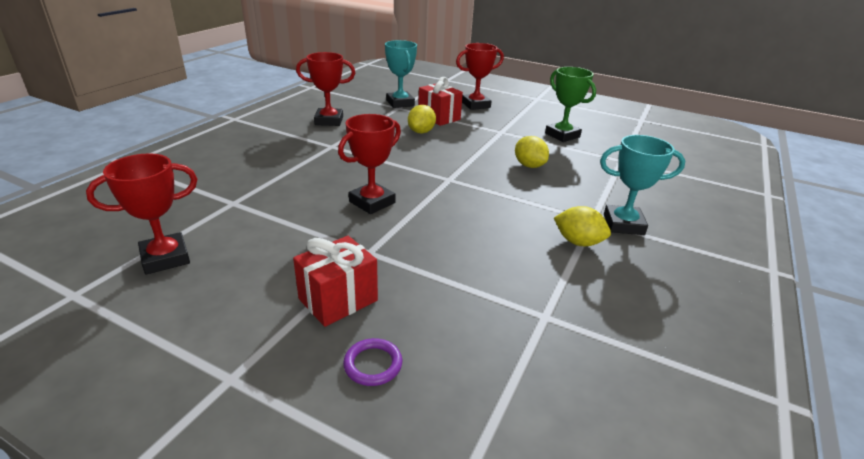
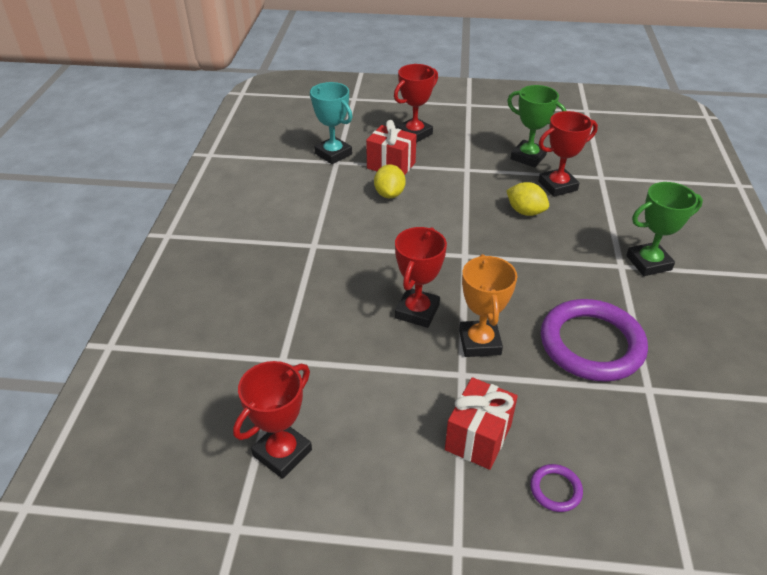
camera: 20 degrees left, 10 degrees up
red trophy [296,52,355,126] -> red trophy moved to [538,111,598,197]
yellow lemon [554,206,611,246] -> none
turquoise trophy [600,135,686,235] -> green trophy [626,182,703,276]
none -> orange trophy [459,254,517,357]
none -> purple ring [541,299,648,381]

